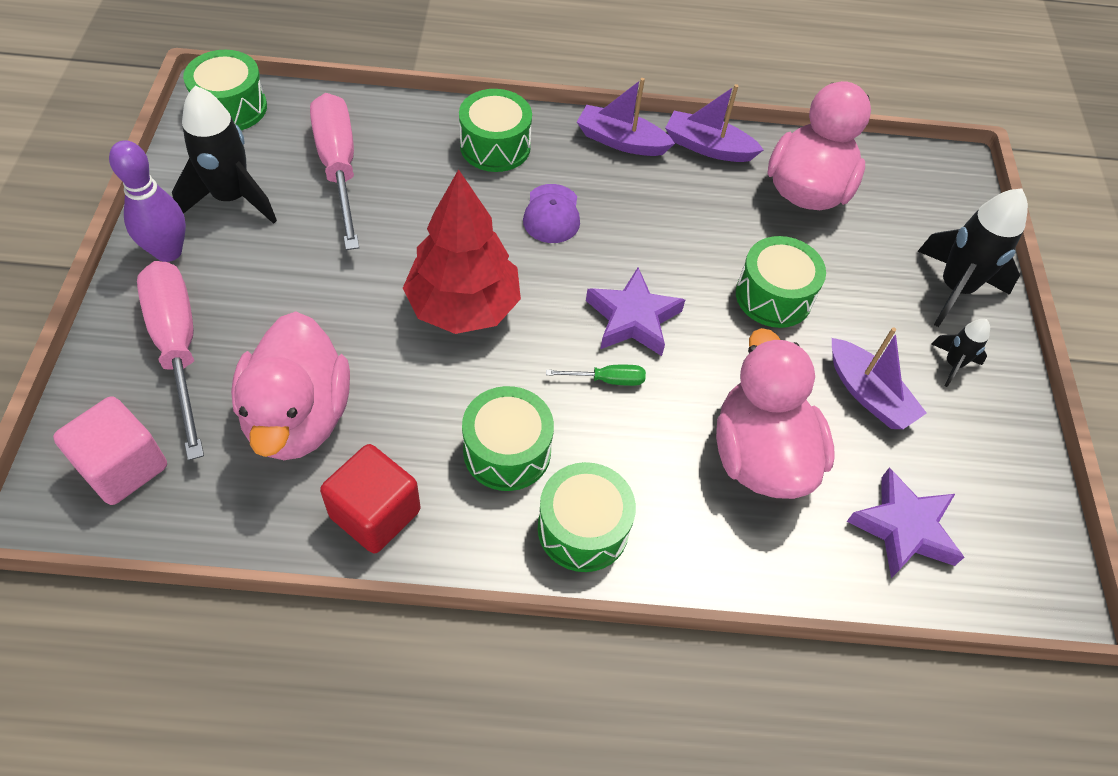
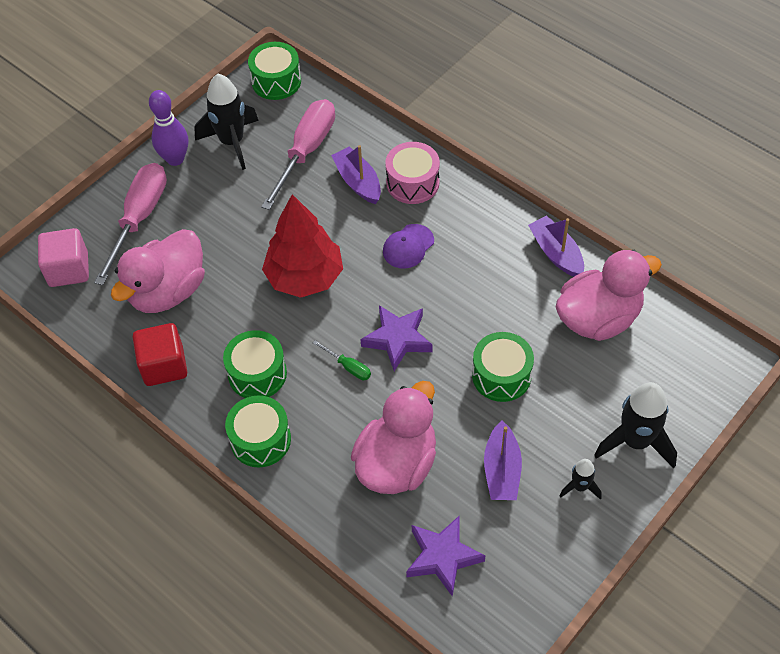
camera: 45 degrees right, 0 degrees up
green drum [459,89,532,172] -> pink drum [385,142,440,204]
purple boat [577,78,675,156] -> purple boat moved to [331,145,381,204]

